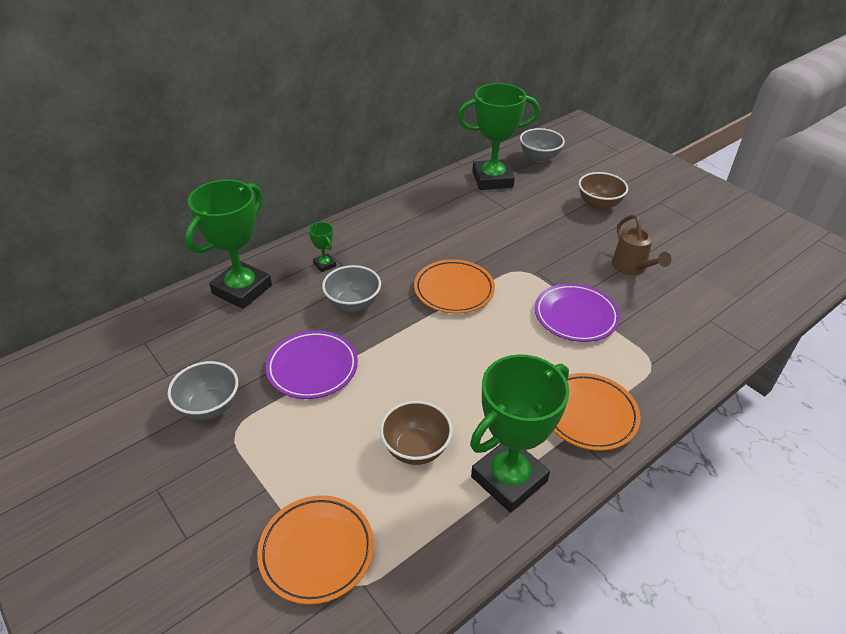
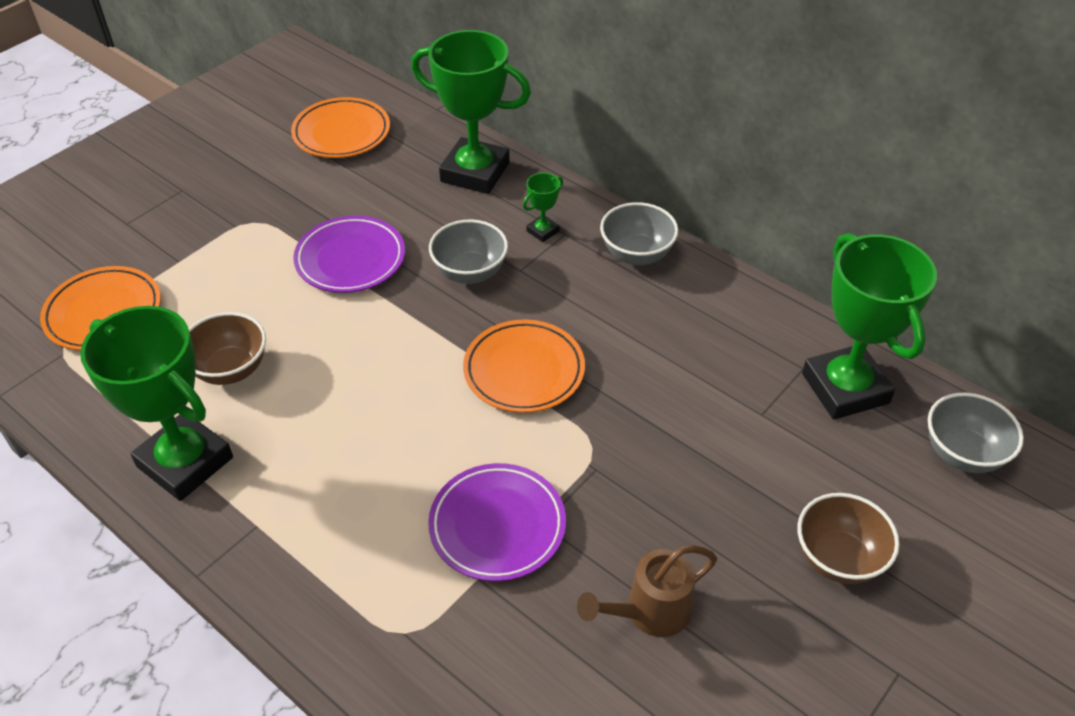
camera: 80 degrees right, 5 degrees up
grey bowl [168,361,238,420] -> grey bowl moved to [600,202,678,265]
orange plate [554,373,640,451] -> orange plate moved to [291,97,390,158]

